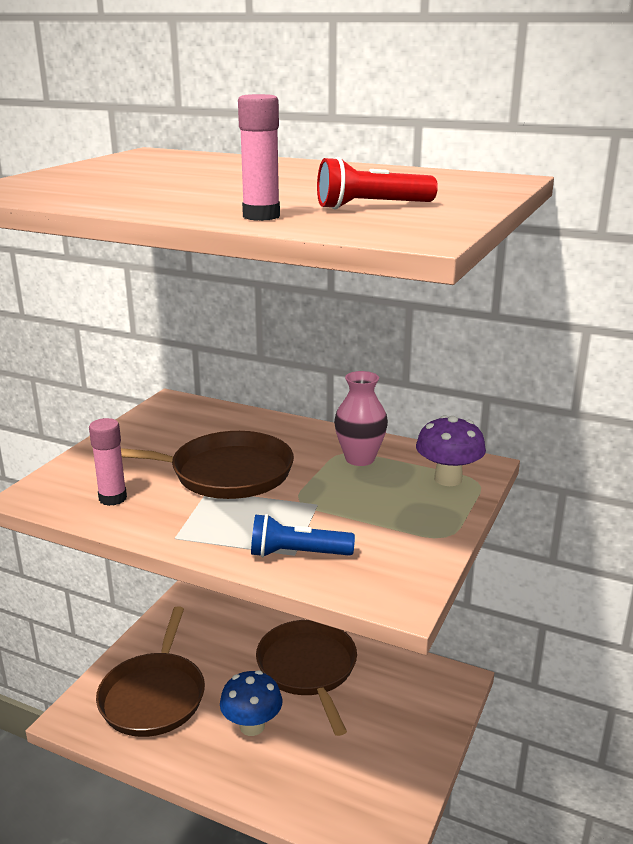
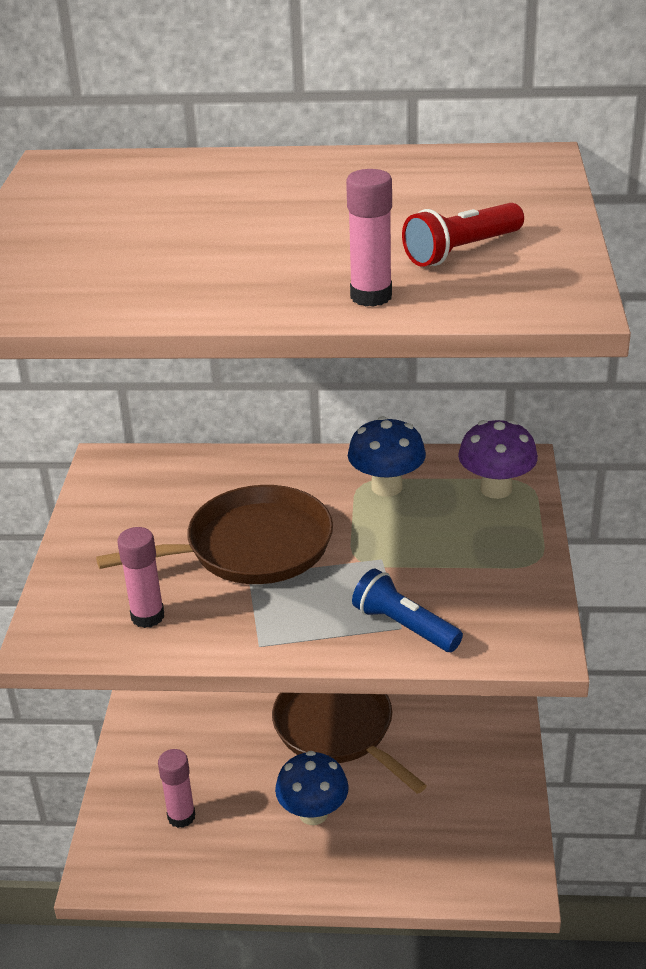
camera: 20 degrees left, 10 degrees up
brown pan [96,606,205,737] -> pink glue stick [158,749,195,828]
blue flashlight [251,514,355,557] -> blue flashlight turned 60 degrees clockwise [352,569,463,652]
pink vase [334,371,388,466] -> blue mushroom [348,416,426,497]

